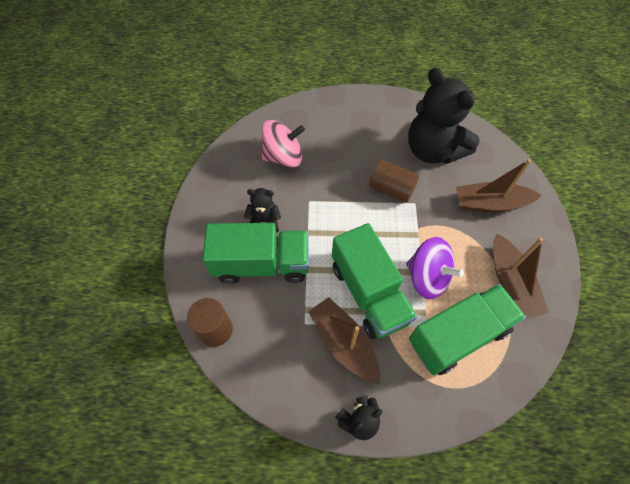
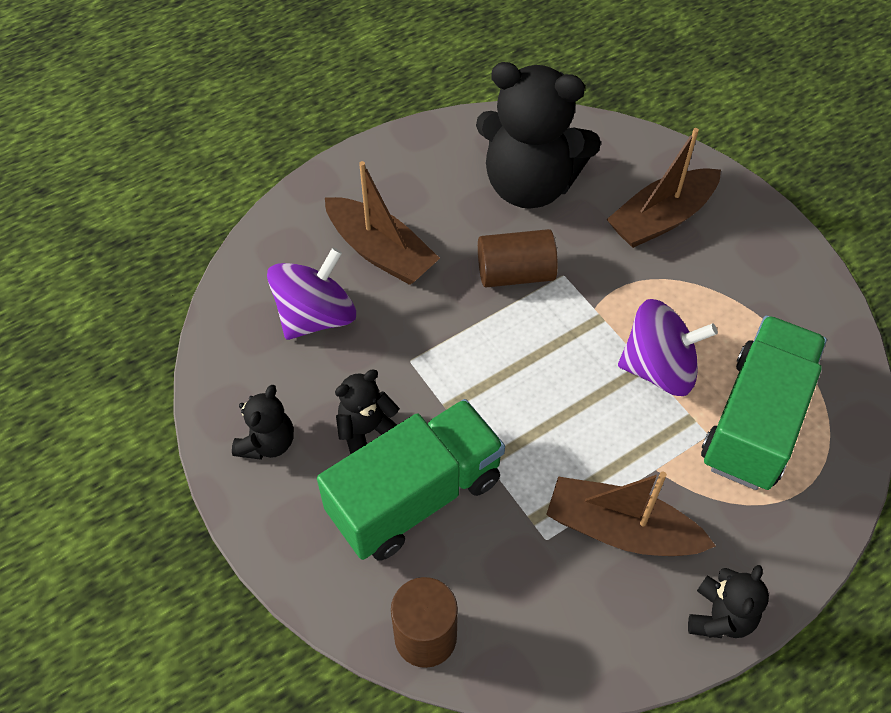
camera: 35 degrees left, 5 degrees down
pink spinning top [262,120,305,167] -> purple spinning top [267,248,356,340]
green truck [332,223,417,339] -> none
brown boat [493,233,549,319] -> brown boat moved to [325,161,440,285]
none -> black teddy bear [232,385,294,460]

